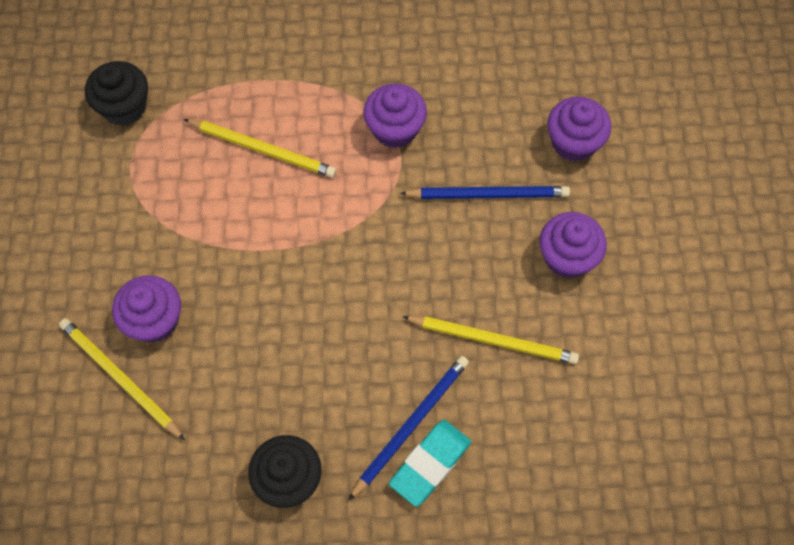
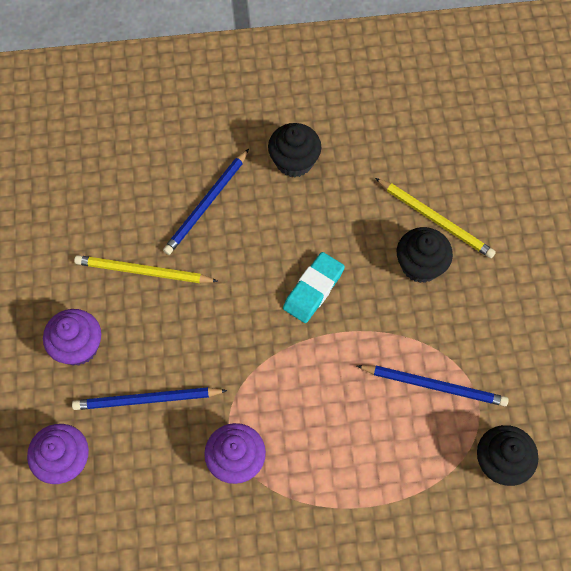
camera: 175 degrees right, 0 degrees up
purple cupcake [112,275,181,343] -> black cupcake [397,227,453,283]
yellow pencil [183,119,336,178] -> none
turquoise eraser [389,420,471,507] -> turquoise eraser moved to [283,252,345,323]
none -> blue pencil [357,365,509,406]

